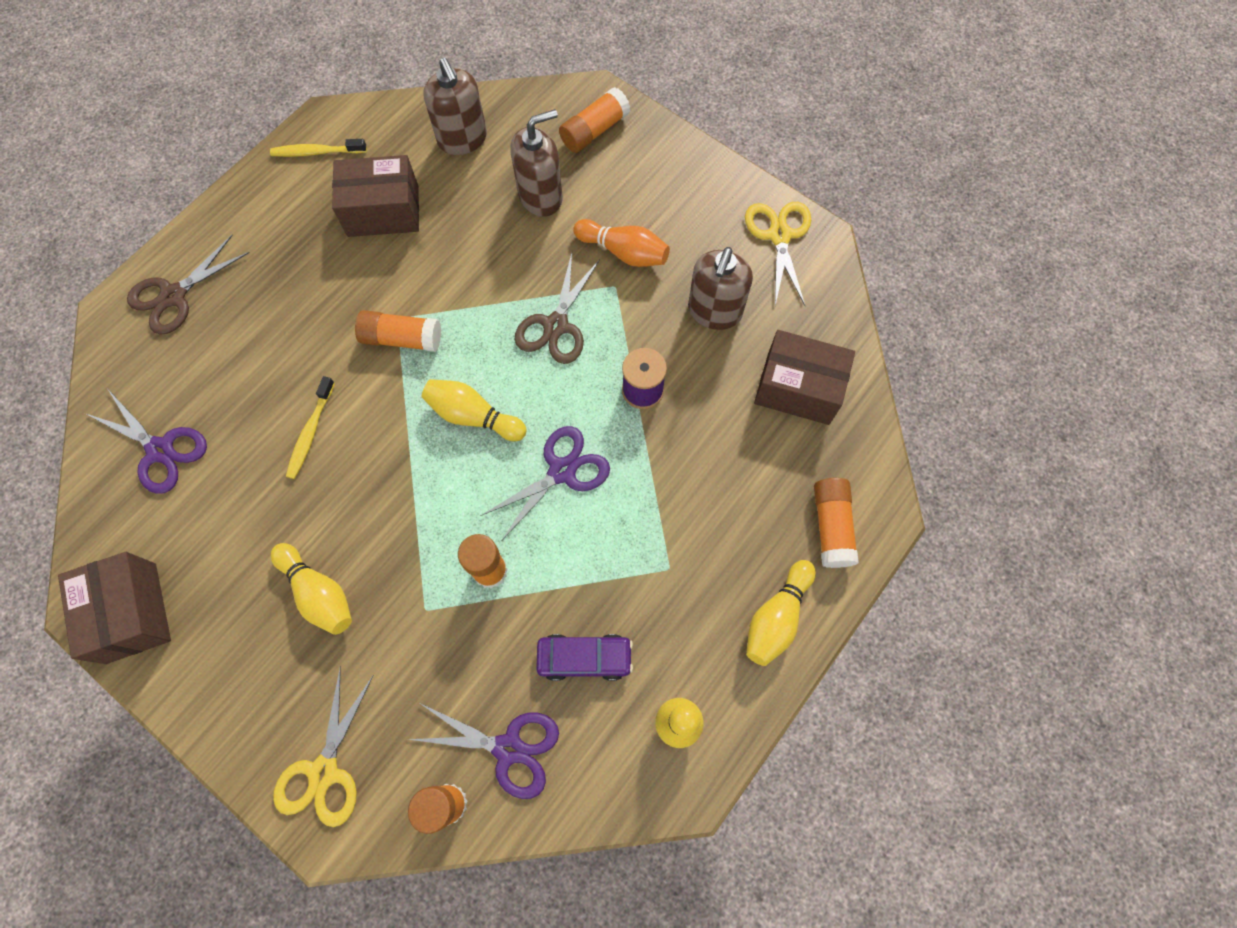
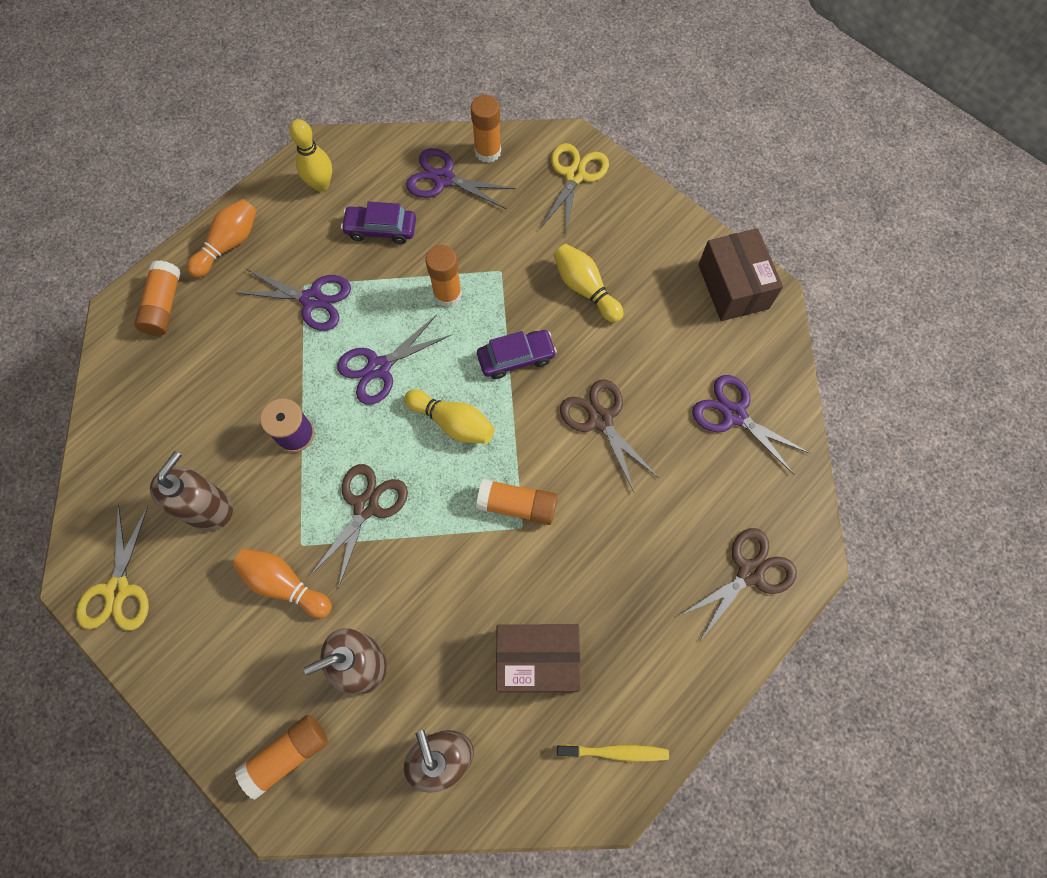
camera: 175 degrees left, 0 degrees up
yellow toothbrush [286,376,335,479] -> brown scissors [560,379,659,492]
yellow bowling pin [746,560,816,666] -> orange bowling pin [187,199,257,278]
brown box [754,330,855,425] -> none
none -> purple scissors [236,268,351,331]
none -> purple car [477,330,557,379]

